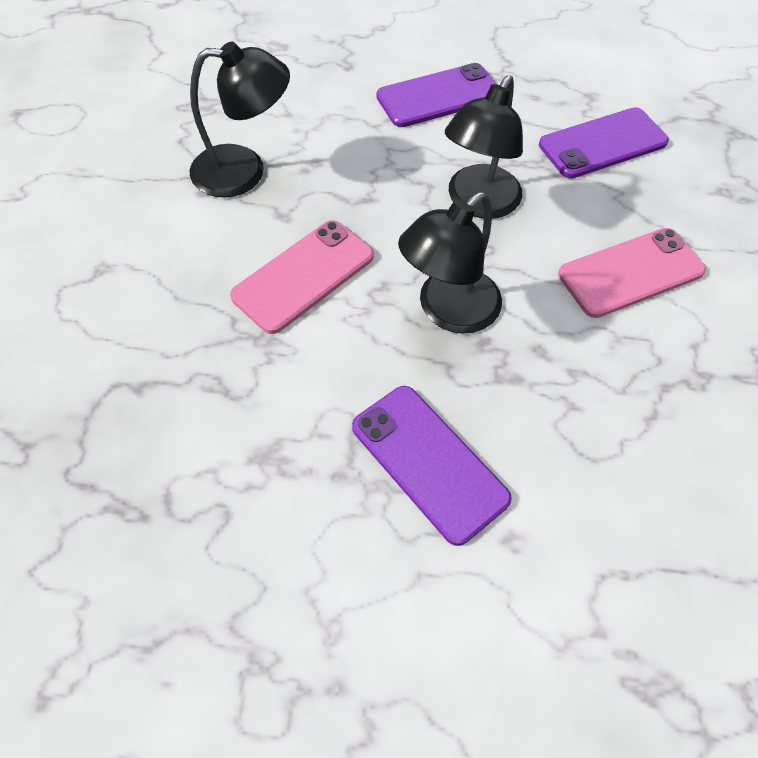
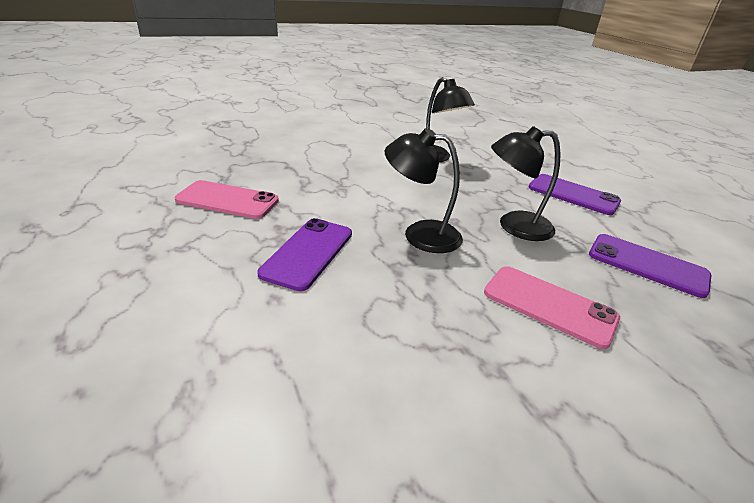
camera: 60 degrees right, 25 degrees down
pink phone [230,220,374,334] -> pink phone moved to [175,180,279,219]

